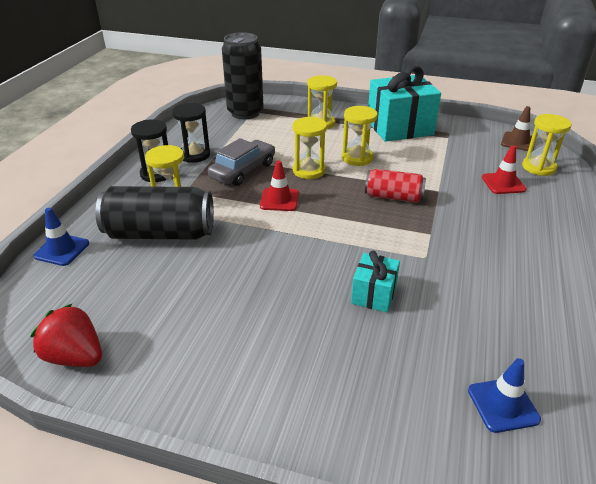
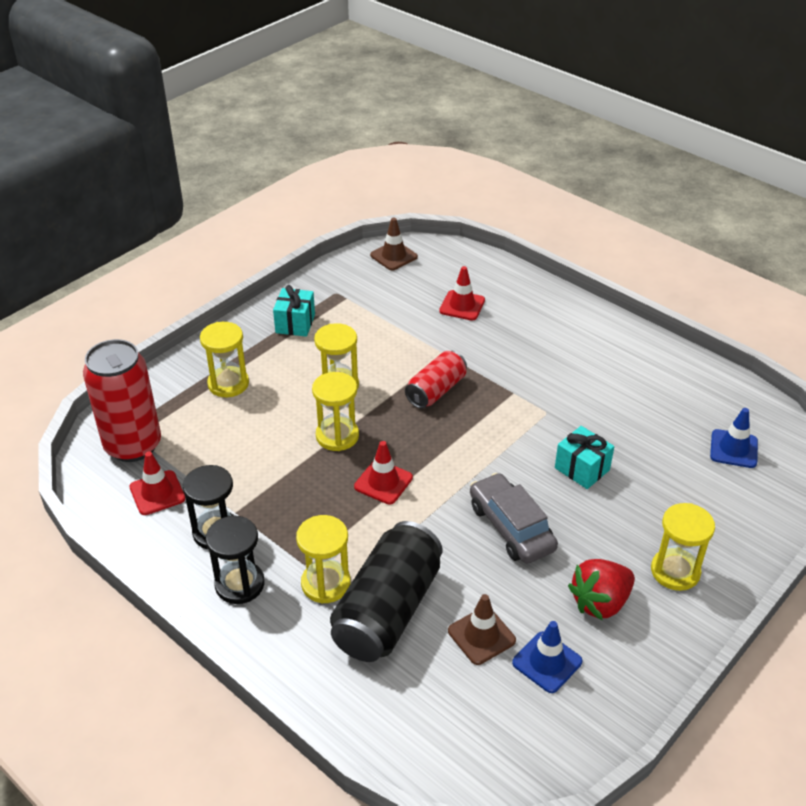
camera: 65 degrees left, 5 degrees up
red strawberry [31,303,102,367] -> red strawberry moved to [568,559,635,620]
blue traffic cone [33,208,89,266] -> blue traffic cone moved to [512,621,582,693]
grey car [208,138,275,186] -> grey car moved to [470,473,558,564]
black can [222,32,264,119] -> red can [83,339,161,462]
turquoise gift [368,66,441,142] -> turquoise gift [273,285,315,337], size x0.51
yellow hourglass [522,114,572,176] -> yellow hourglass moved to [651,503,715,591]
none -> red traffic cone [130,452,185,515]
none -> brown traffic cone [448,594,516,665]

